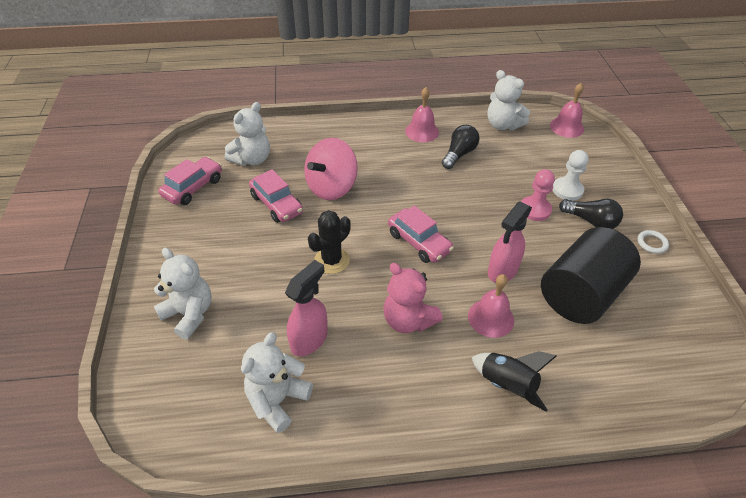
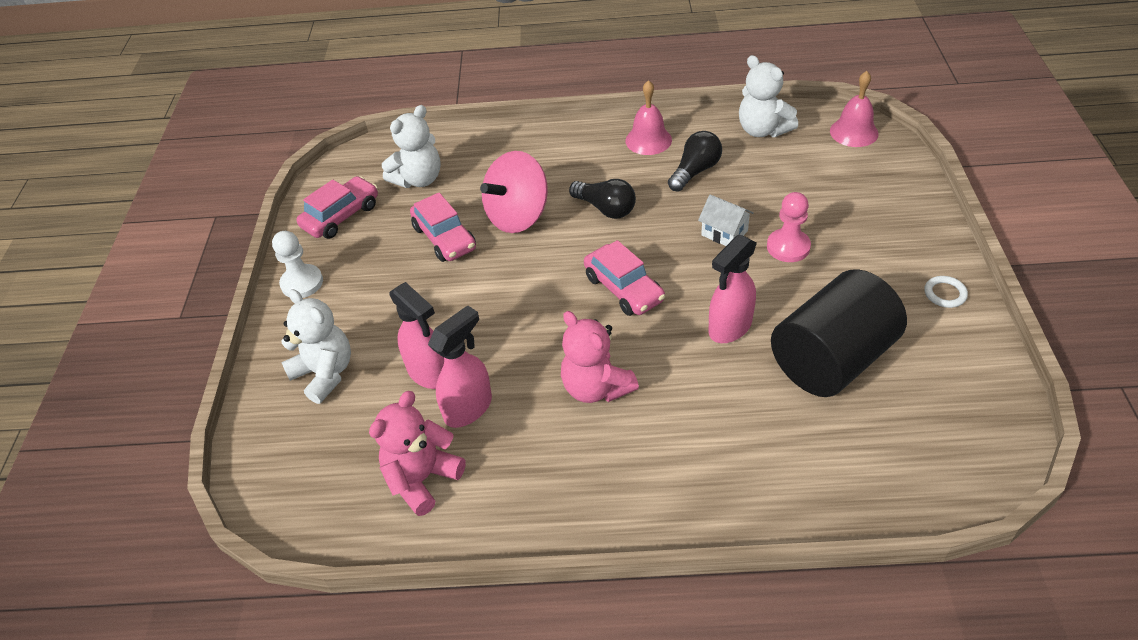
camera: 10 degrees right, 0 degrees up
white teddy bear [241,332,313,433] -> pink teddy bear [369,391,466,516]
black cactus [308,210,351,274] -> none
pink bell [468,274,514,338] -> none
black rocket [471,351,557,411] -> none
white pawn [553,150,589,201] -> white pawn moved to [272,231,323,298]
black light bulb [559,199,623,229] -> black light bulb moved to [569,179,636,219]
none -> pink spray bottle [390,282,444,389]
none -> white house [698,194,754,246]

